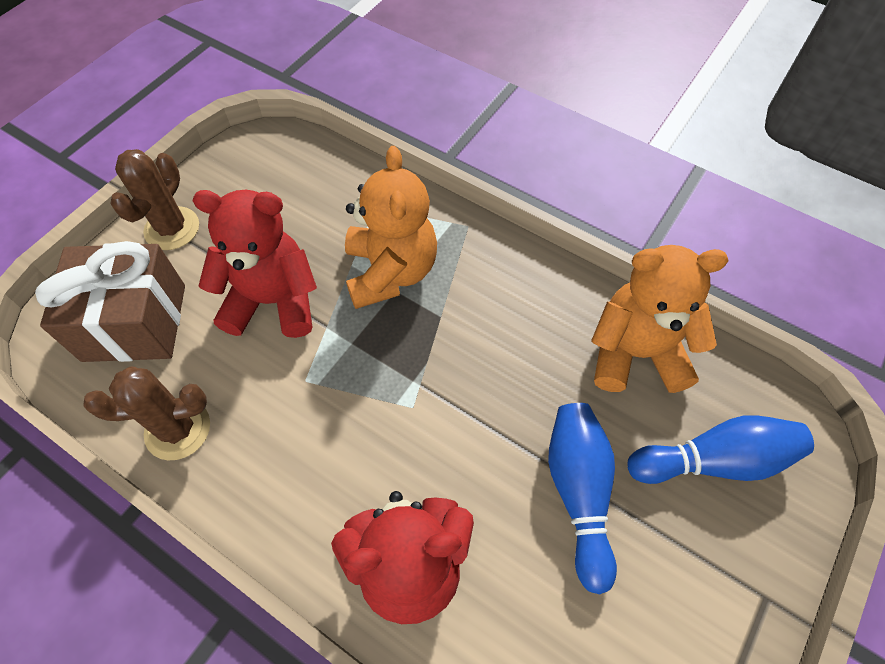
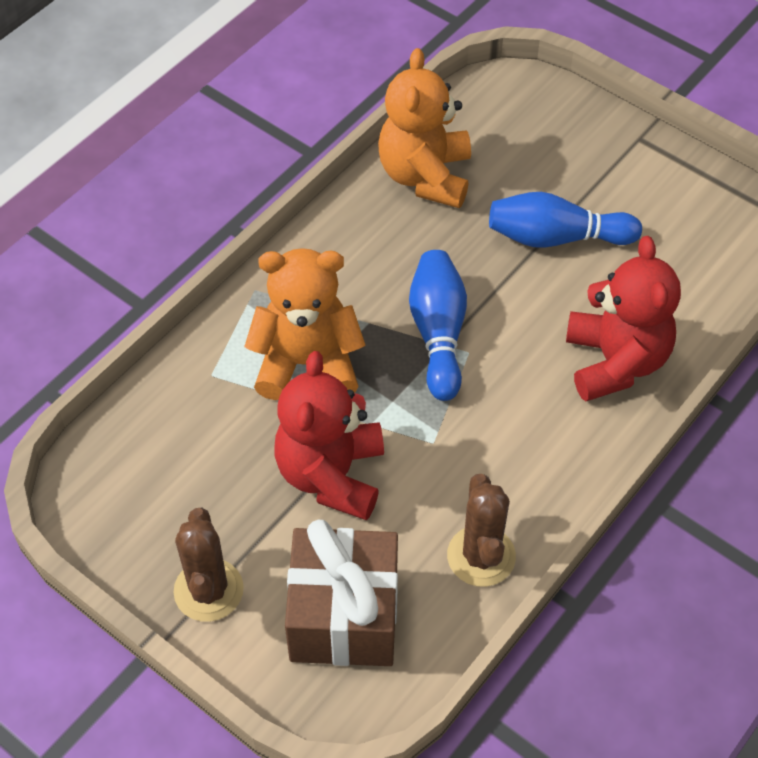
camera: 85 degrees left, 5 degrees down
brown cactus [110,149,199,250] -> brown cactus turned 60 degrees clockwise [174,508,244,622]
blue bowling pin [627,415,814,484] -> blue bowling pin moved to [409,250,467,401]

